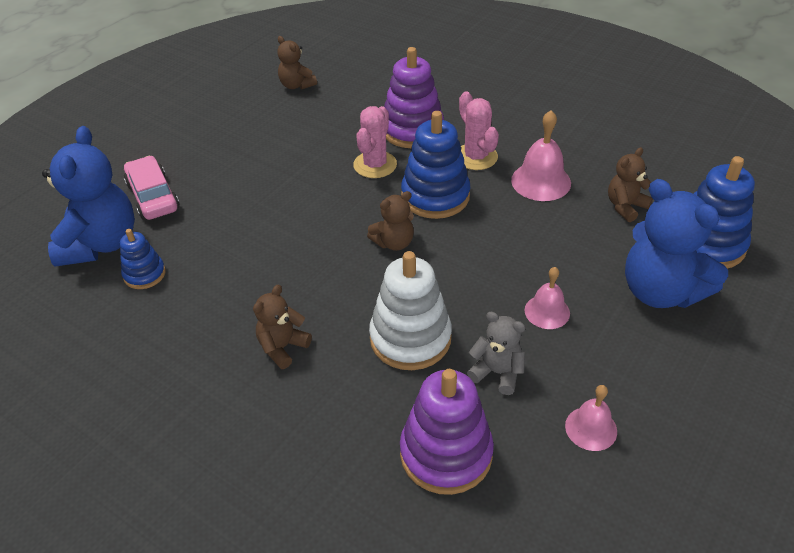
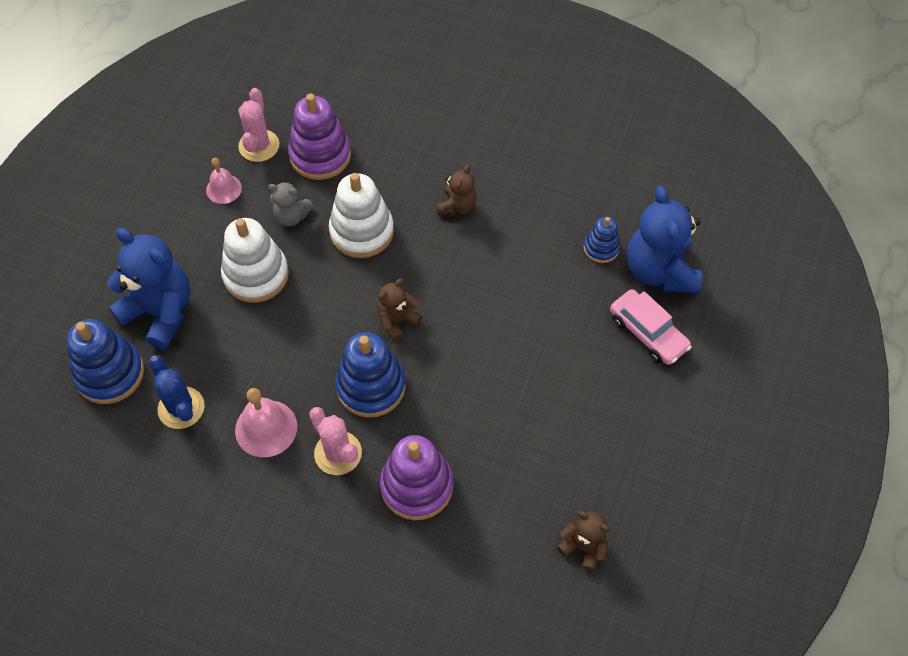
camera: 165 degrees right, 15 degrees up
pink cactus [353,106,397,178] -> pink cactus moved to [238,88,279,162]
pink bell [524,267,570,329] -> white stacking toy [221,218,289,303]
brown teddy bear [608,147,653,222] -> blue cactus [149,355,205,429]

